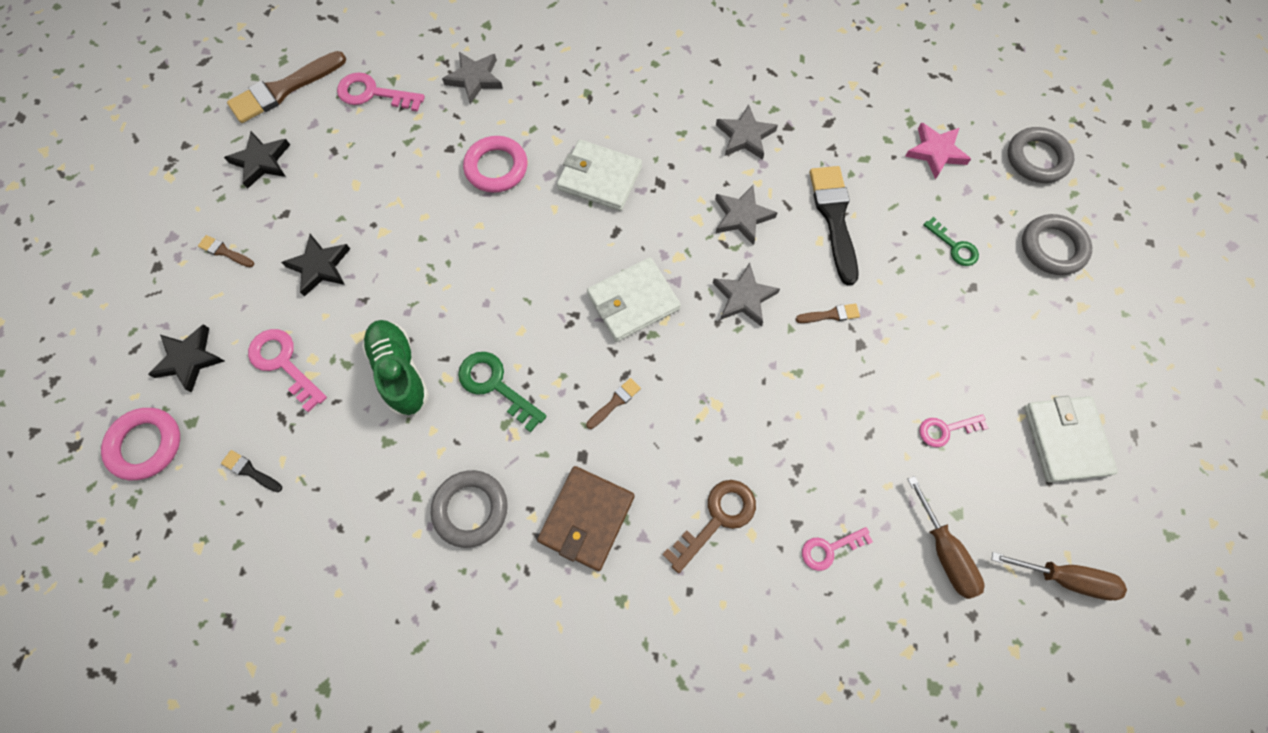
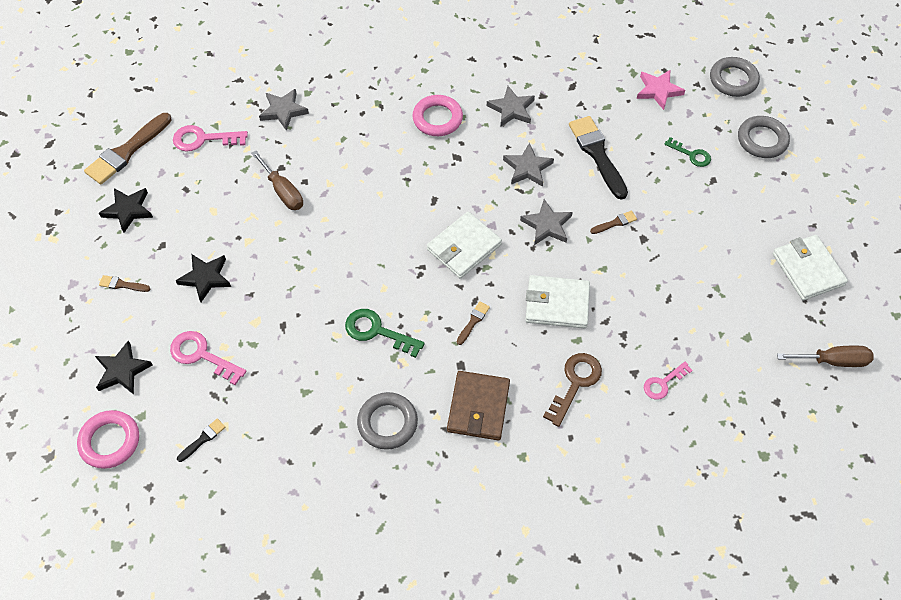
camera: 15 degrees left, 10 degrees down
black brush [221,450,282,493] -> black brush turned 120 degrees clockwise [177,418,225,462]
green shoe [362,320,429,415] -> none
pink ring [463,136,527,193] -> pink ring moved to [412,95,463,136]
white wallet [557,139,642,211] -> white wallet moved to [526,275,590,329]
brown screwdriver [907,476,984,599] -> brown screwdriver moved to [251,151,303,210]
pink key [919,414,988,447] -> none

